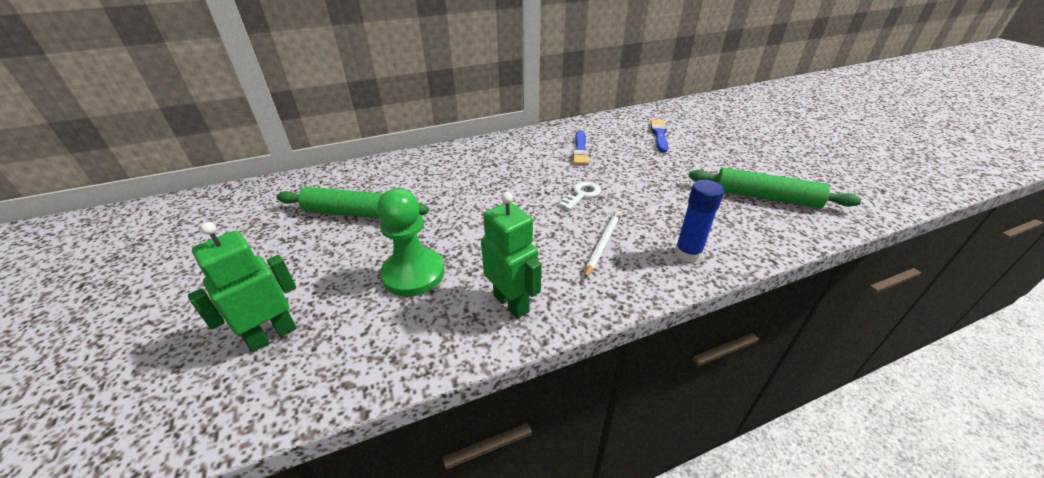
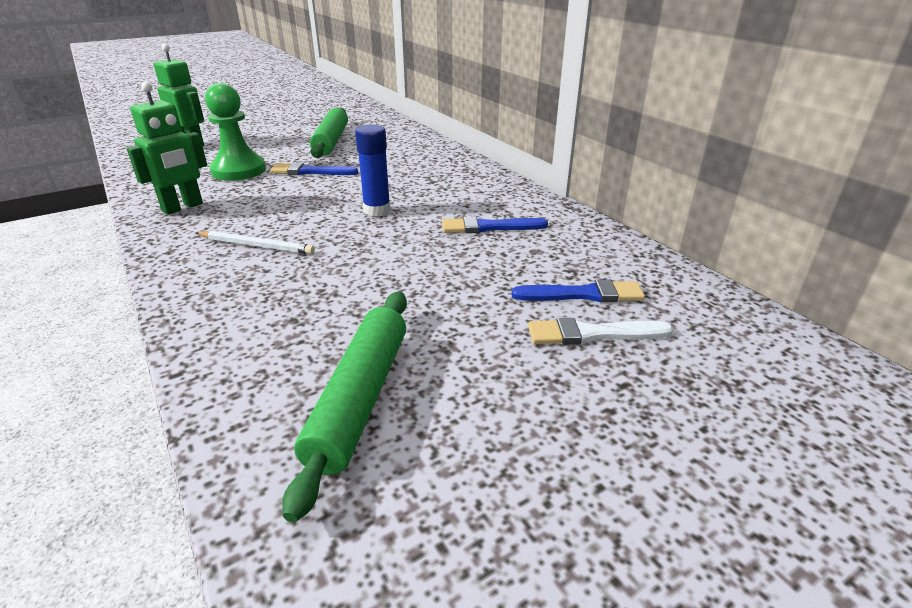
camera: 80 degrees right, 5 degrees down
white key [560,182,601,210] -> none
blue glue stick [675,180,724,263] -> blue glue stick moved to [355,124,391,216]
none -> blue brush [270,162,358,175]
none -> white brush [528,318,673,345]

